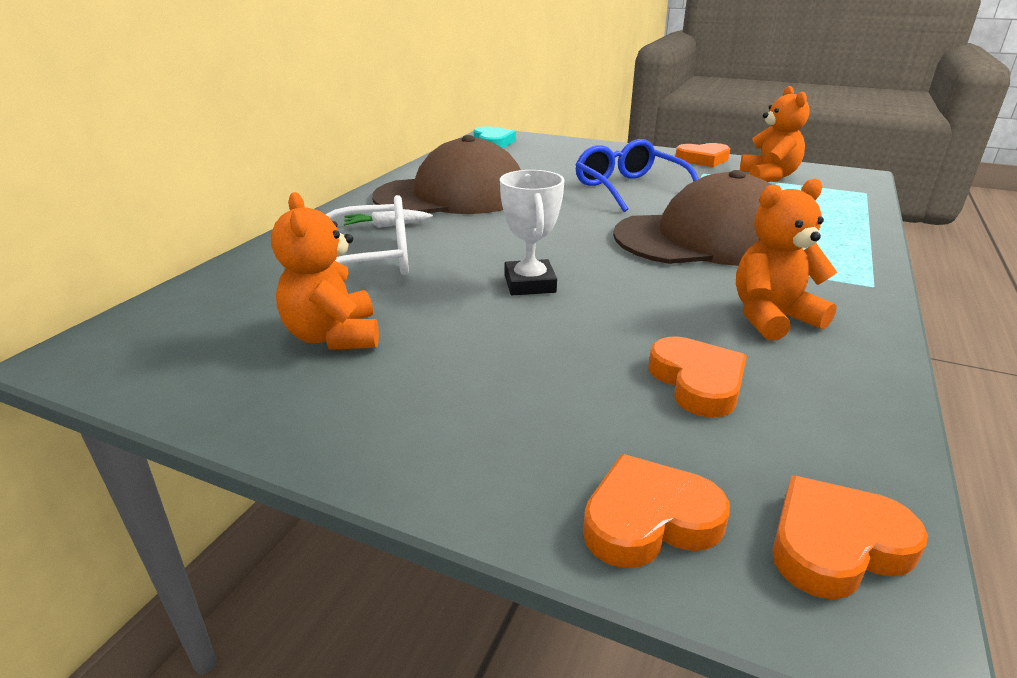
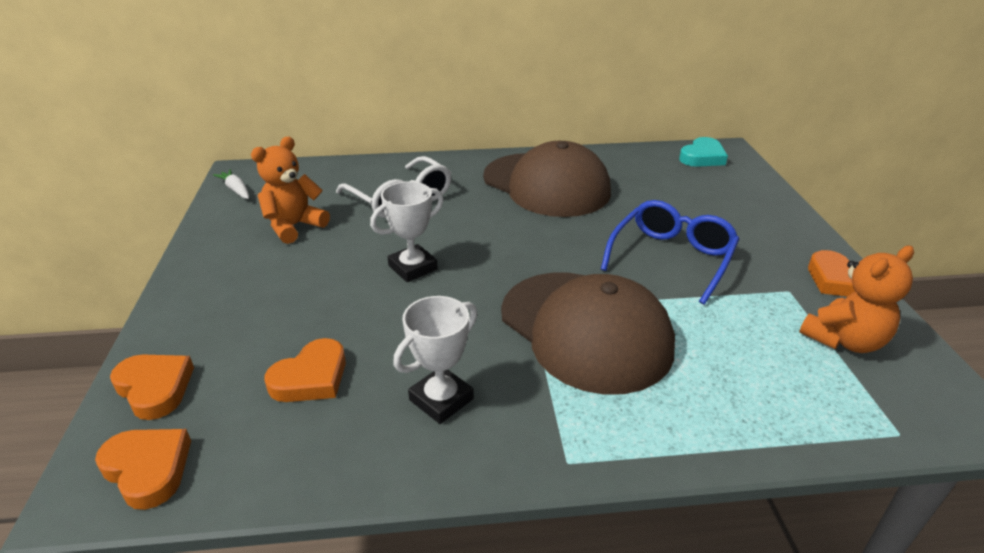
camera: 60 degrees right, 5 degrees up
white carrot [344,209,433,228] -> white carrot moved to [213,169,249,199]
orange teddy bear [736,178,837,341] -> white trophy [393,296,477,424]

